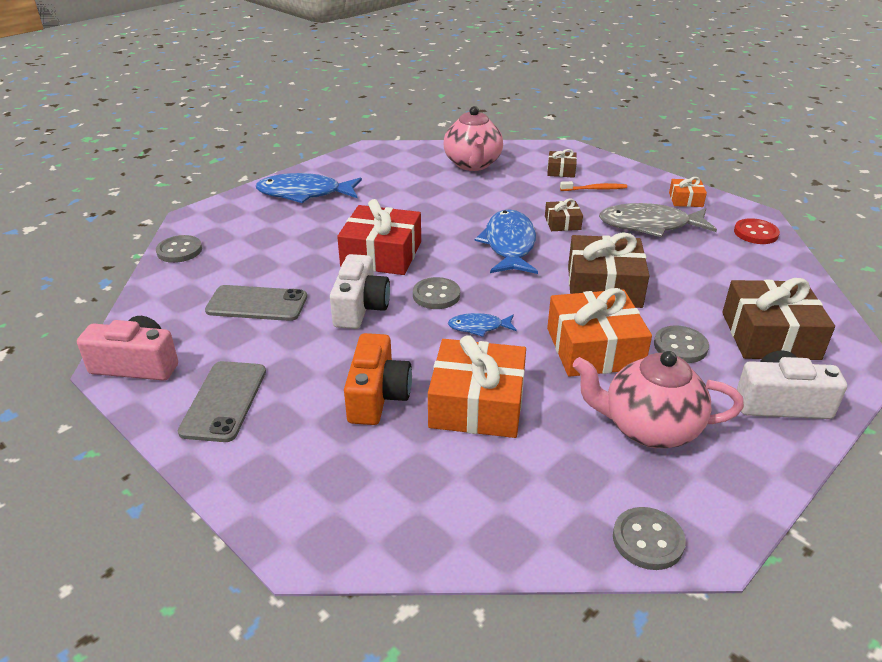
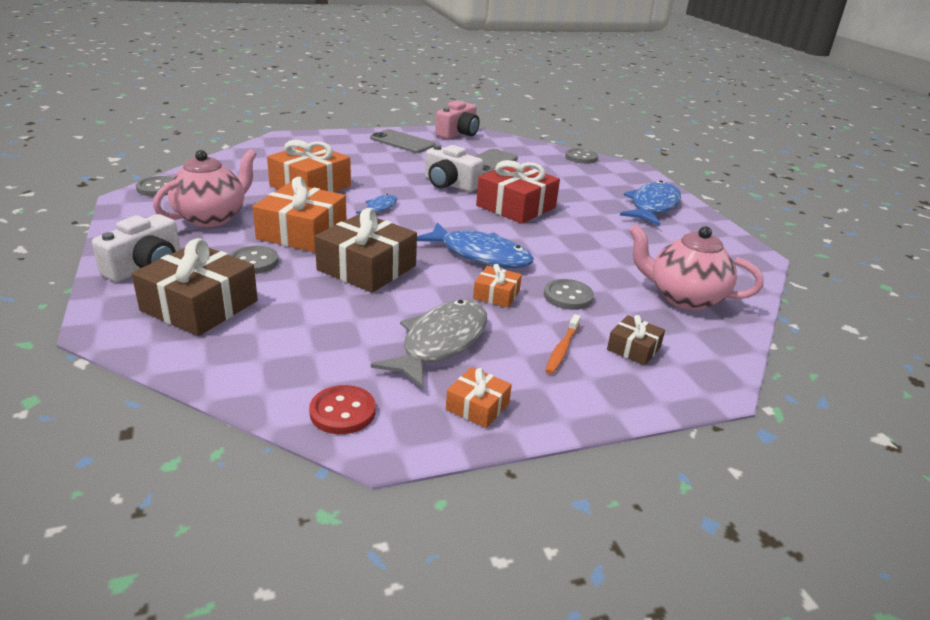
camera: 115 degrees right, 5 degrees down
orange camera [344,333,412,425] -> none
grey button [413,277,460,309] -> grey button moved to [544,279,594,310]
brown gift [545,199,583,231] -> orange gift [473,264,522,308]

